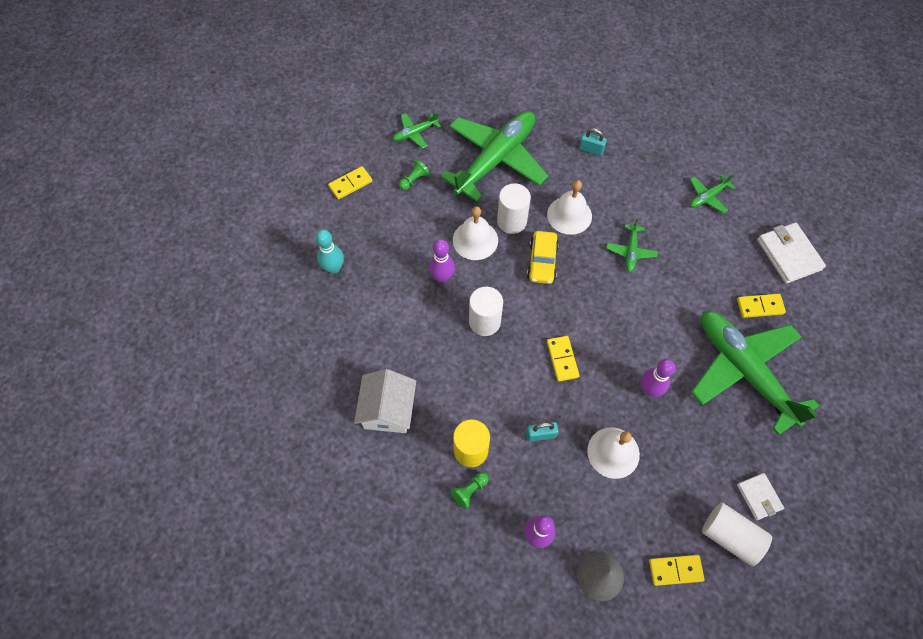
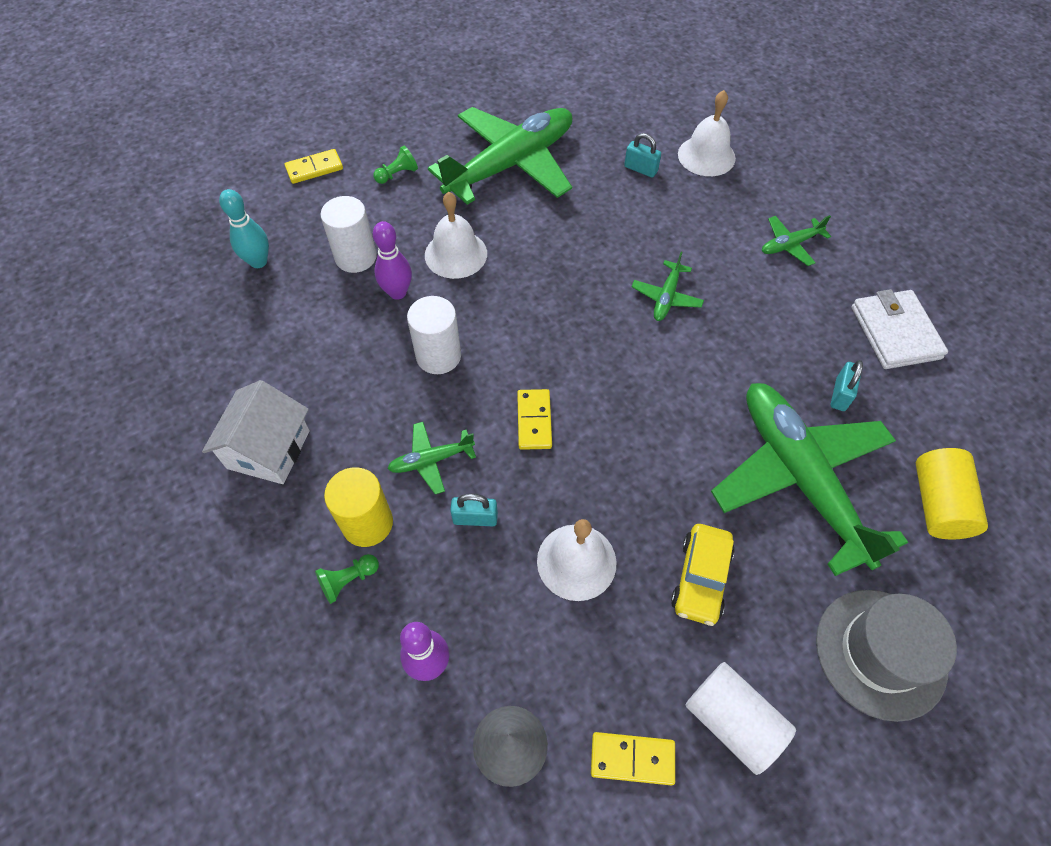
camera: 10 degrees right, 5 degrees down
green plane [392,112,441,149] -> green plane moved to [387,422,476,494]
white cylinder [497,183,531,234] -> white cylinder moved to [320,196,377,273]
yellow car [527,231,559,284] -> yellow car moved to [671,524,735,626]
white bell [547,180,592,235] -> white bell moved to [678,90,736,176]
purple bowling pin [641,359,675,397] -> none
yellow domino [737,294,786,318] -> turquoise padlock [831,360,863,411]
white wallet [737,473,784,520] -> none
none -> grey hat [816,590,957,722]
none -> yellow cylinder [916,448,988,539]

